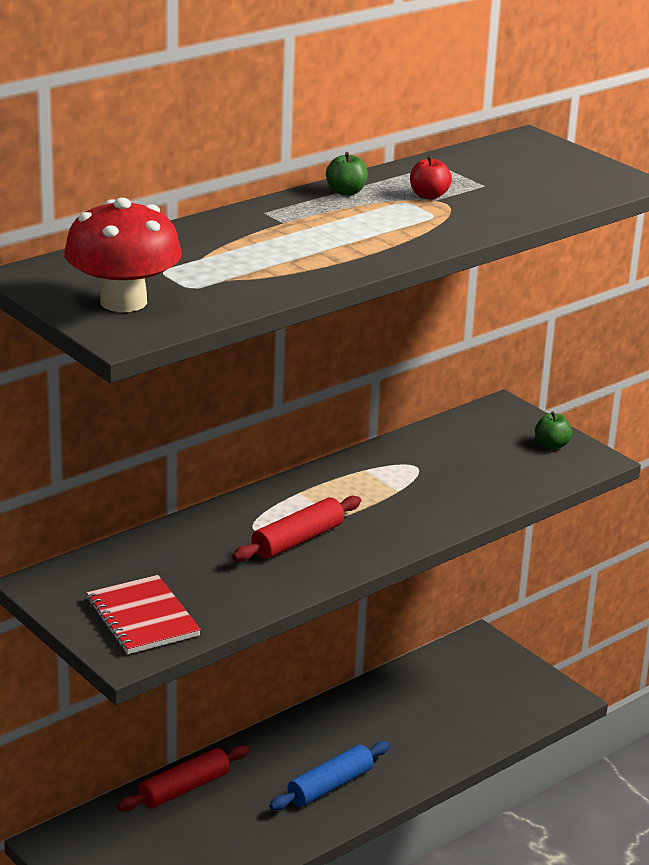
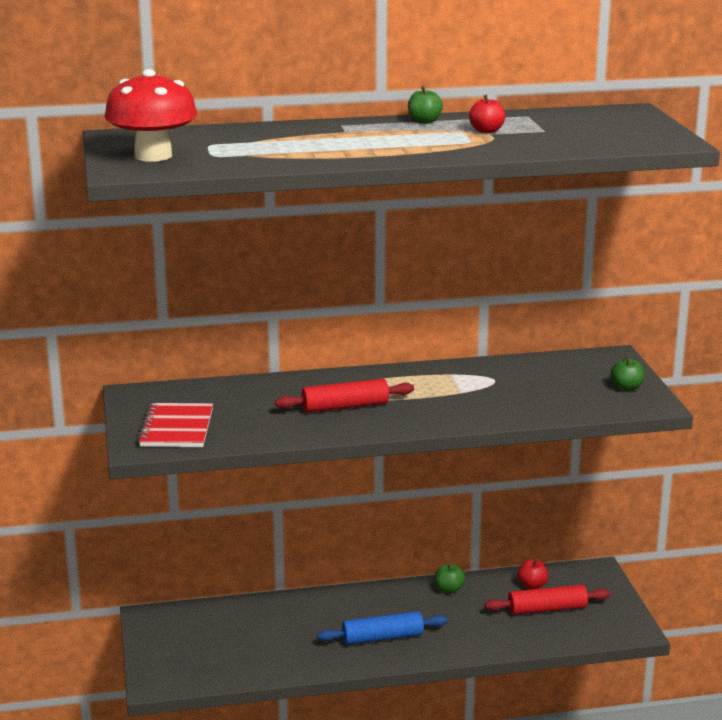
camera: 30 degrees right, 5 degrees down
red rolling pin [117,745,249,812] -> red rolling pin moved to [485,585,611,615]
none -> green apple [435,563,465,593]
none -> red apple [518,559,548,589]

